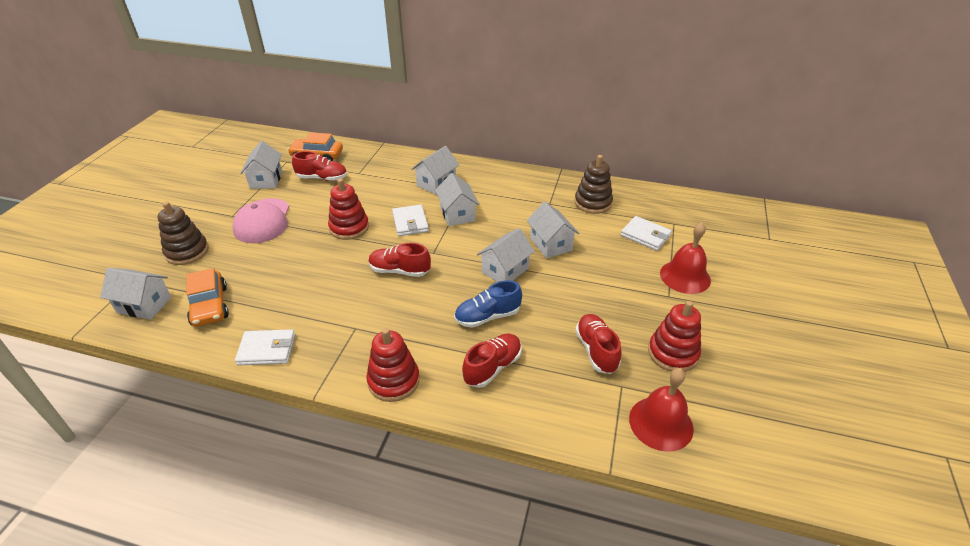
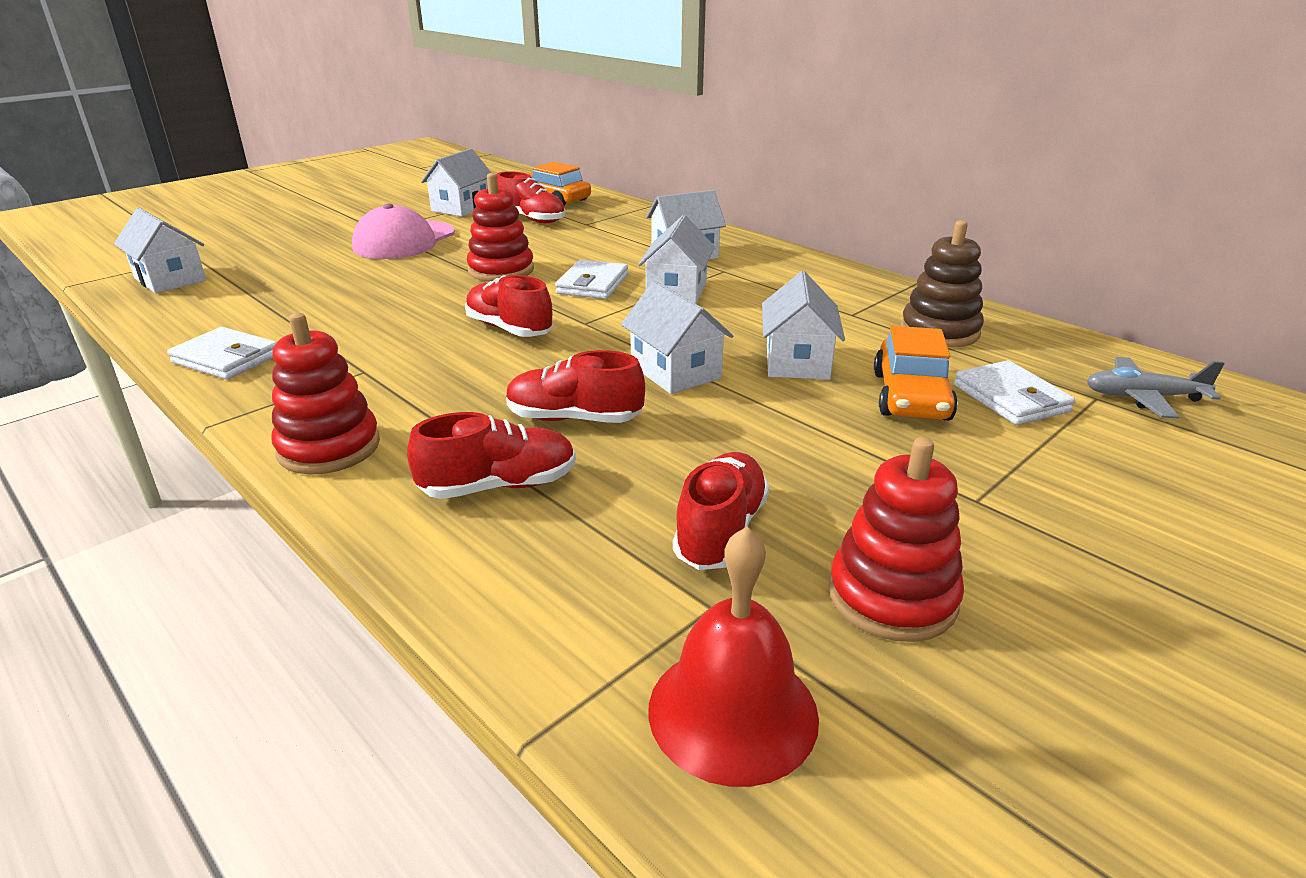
camera: 30 degrees right, 10 degrees down
brown stacking toy [158,202,209,265] -> none
orange car [186,268,229,327] -> orange car moved to [874,326,958,421]
blue shoe [454,280,522,328] -> red shoe [506,350,645,423]
white house [477,228,535,282] -> white house turned 75 degrees clockwise [621,281,733,394]
red bell [660,222,711,294] -> none
none -> grey plane [1087,357,1225,418]

